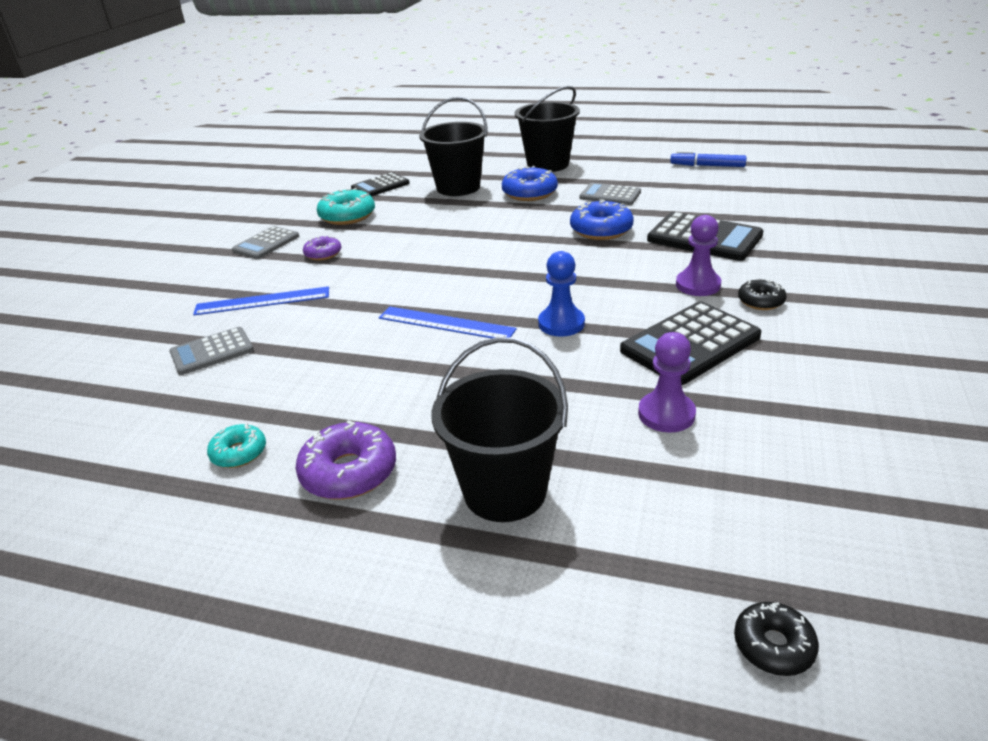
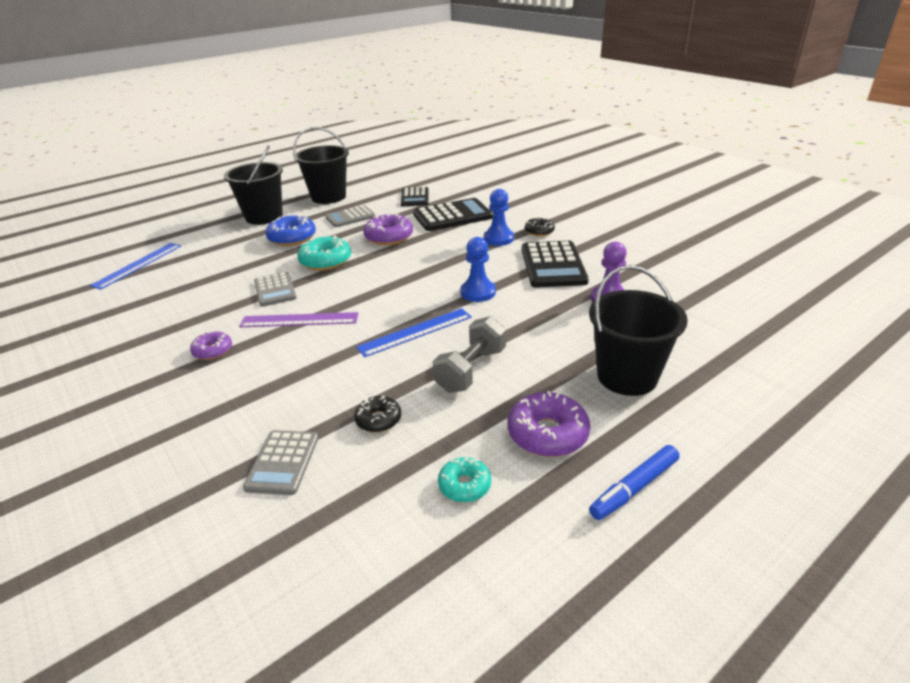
camera: 55 degrees left, 0 degrees up
blue ruler [193,286,329,316] -> blue ruler moved to [90,243,181,289]
grey calculator [232,226,299,259] -> grey calculator moved to [254,272,297,307]
turquoise donut [317,188,375,225] -> turquoise donut moved to [297,235,351,271]
black calculator [351,172,410,197] -> black calculator moved to [401,187,428,206]
black bucket [419,97,488,196] -> black bucket moved to [293,127,349,204]
blue donut [570,199,634,240] -> purple donut [363,213,413,245]
blue marker [670,151,747,167] -> blue marker moved to [589,445,680,520]
purple pawn [676,215,721,296] -> blue pawn [484,189,514,246]
black donut [734,602,819,676] -> black donut moved to [354,395,401,432]
none -> purple ruler [239,312,358,327]
none -> grey dumbbell [432,316,506,393]

